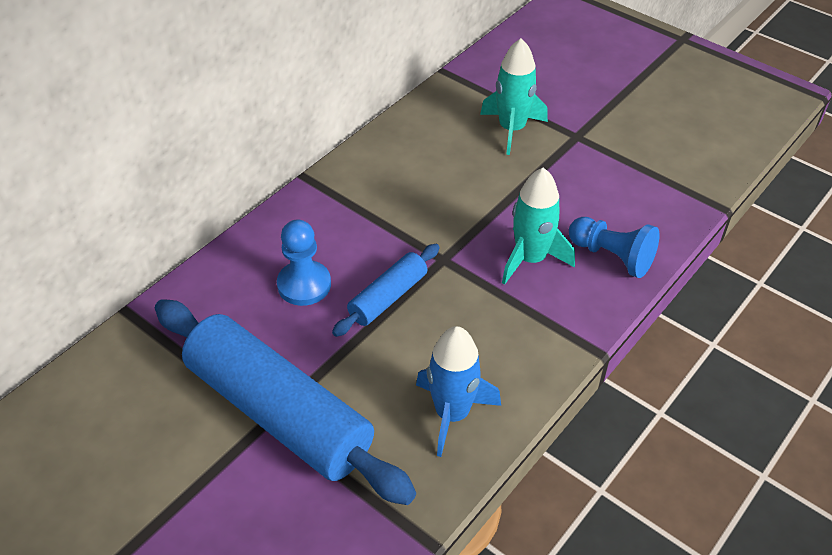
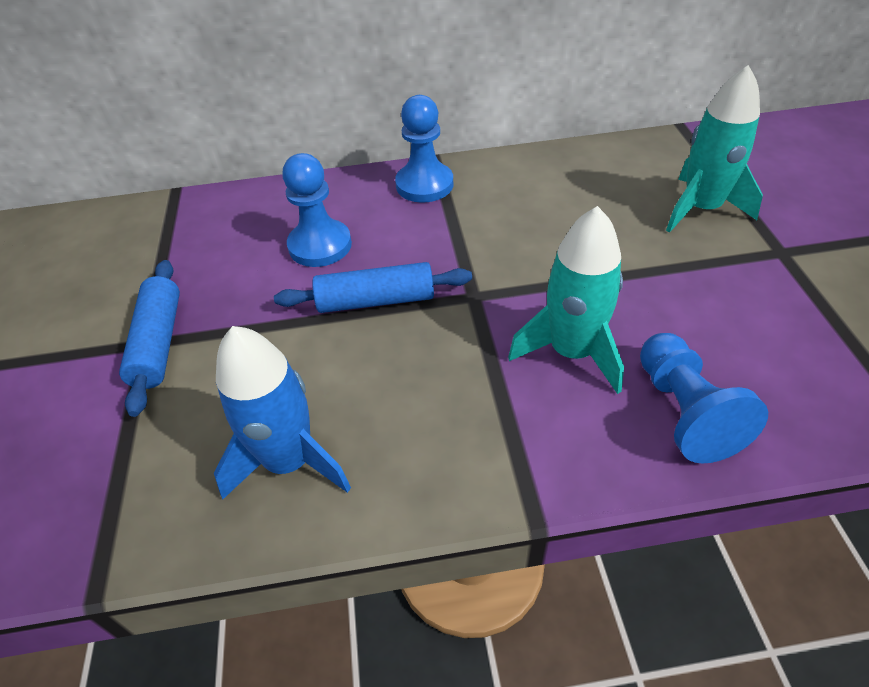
camera: 45 degrees right, 0 degrees up
blue rolling pin [155,299,416,505] -> blue rolling pin [119,260,180,417], size x0.48
none -> blue pawn [395,95,453,203]

